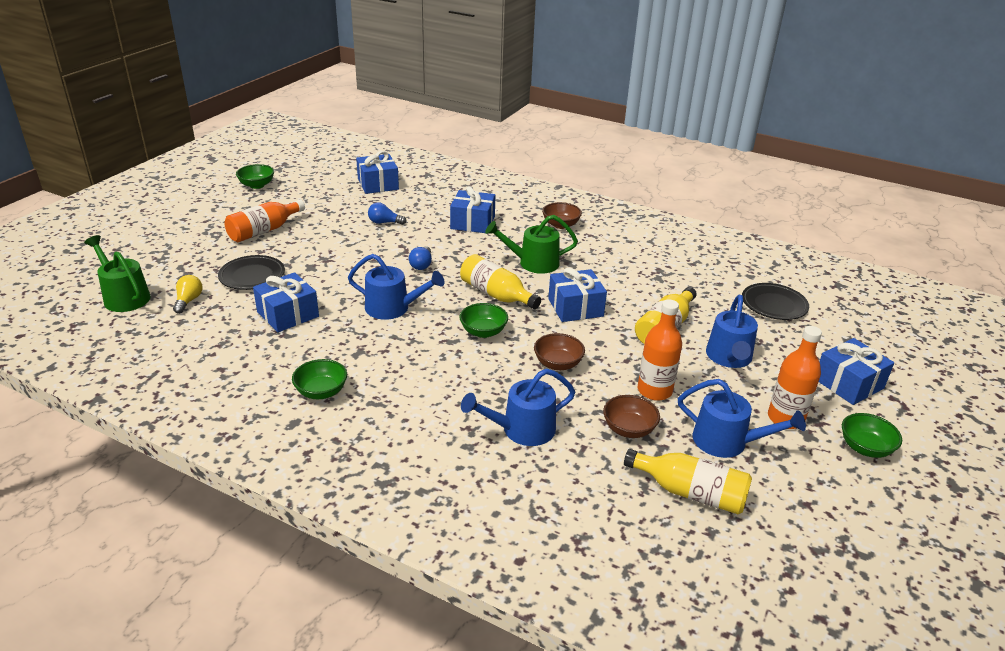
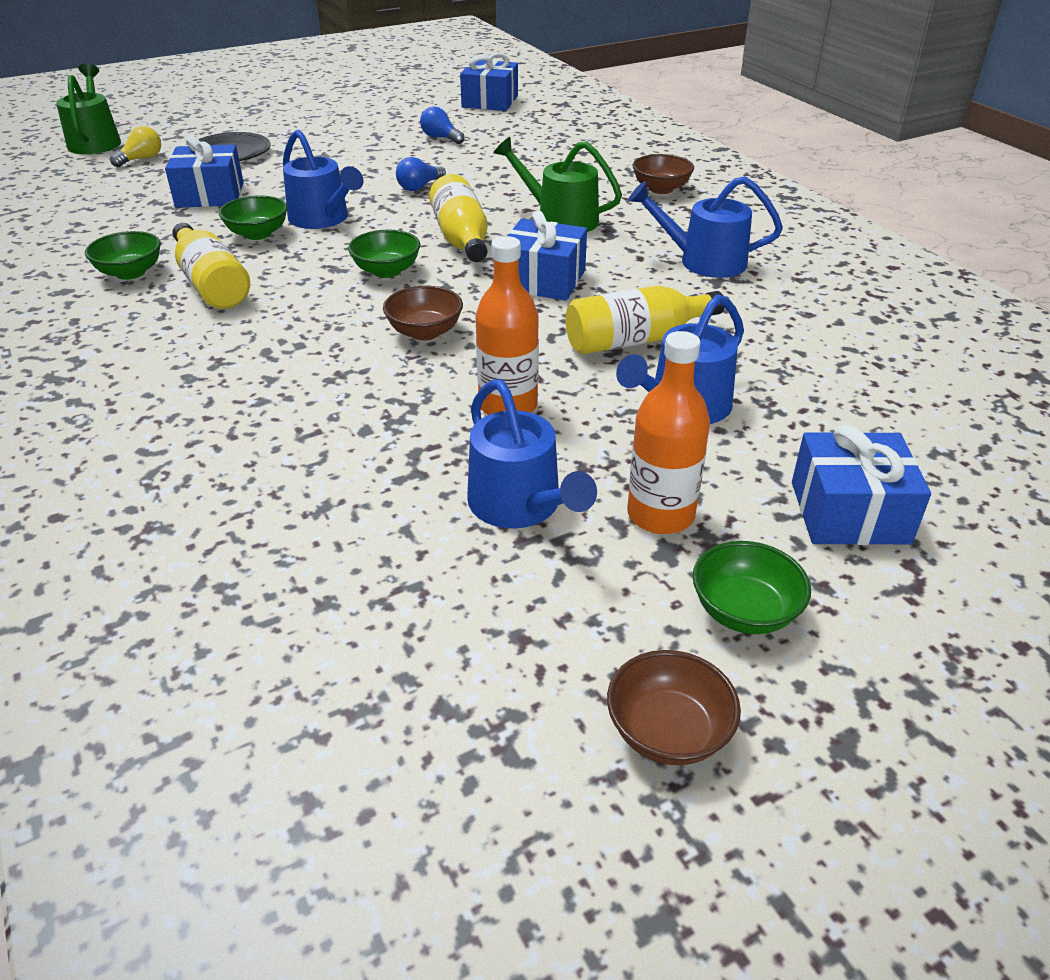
camera: 35 degrees right, 5 degrees up
orange bottle [224,200,305,242] -> none
green bowl [236,164,274,189] -> green bowl moved to [219,195,287,240]
blue gift [450,186,496,233] -> none
blue watering can [461,369,575,446] -> blue watering can moved to [628,176,783,278]
brown bowl [603,395,660,438] -> brown bowl moved to [607,650,741,765]
yellow bottle [624,449,752,514] -> yellow bottle moved to [172,223,250,309]
black plate [742,283,809,320] -> none

